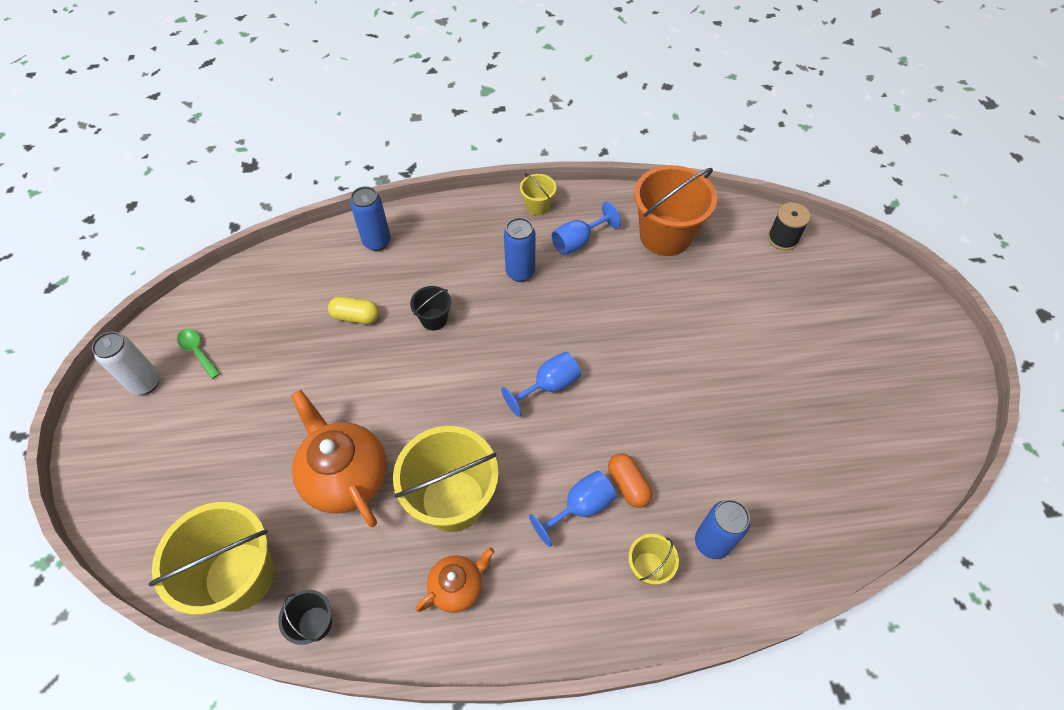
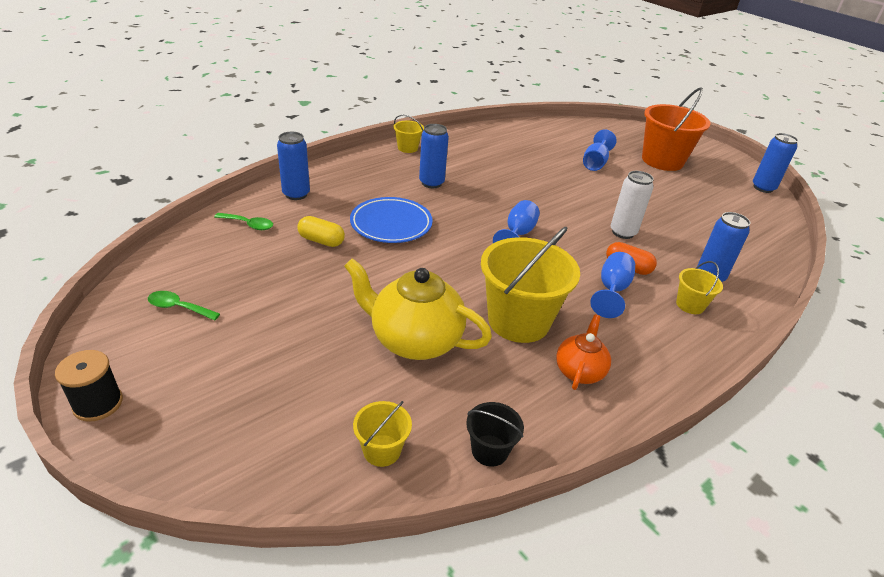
camera: 35 degrees left, 20 degrees down
white can [92,332,160,394] -> white can moved to [610,171,654,239]
yellow bucket [149,502,274,615] -> yellow bucket [353,401,412,467], size x0.48
orange teapot [291,390,387,527] -> yellow teapot [344,258,492,360]
yellow capsule [328,296,379,324] -> yellow capsule turned 45 degrees clockwise [297,216,345,247]
black bucket [410,286,451,330] -> blue plate [350,197,433,243]
blue goblet [551,202,621,255] -> blue goblet moved to [583,129,617,171]
orange bucket [634,165,717,256] -> orange bucket moved to [642,87,711,171]
black spool [768,202,810,251] -> black spool moved to [55,350,123,422]
none -> green spoon [214,213,273,230]
none -> blue can [753,133,798,193]

